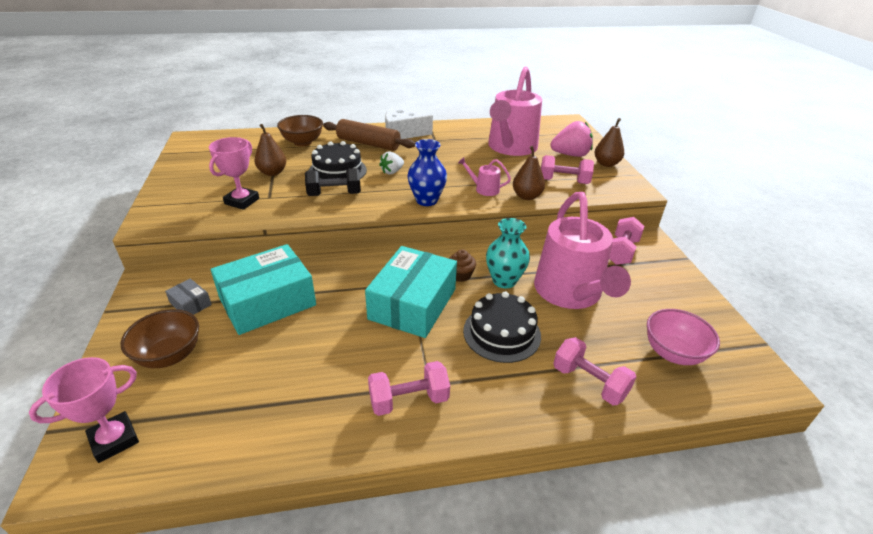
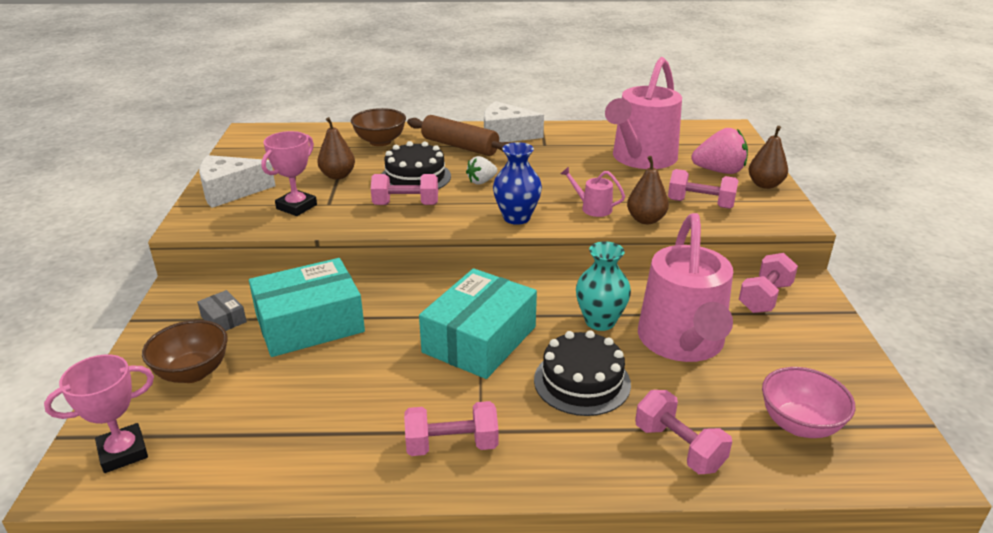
camera: 10 degrees right, 5 degrees down
black dumbbell [305,168,361,196] -> pink dumbbell [371,174,438,205]
brown cupcake [449,249,476,282] -> none
none -> white cheese [199,155,275,208]

